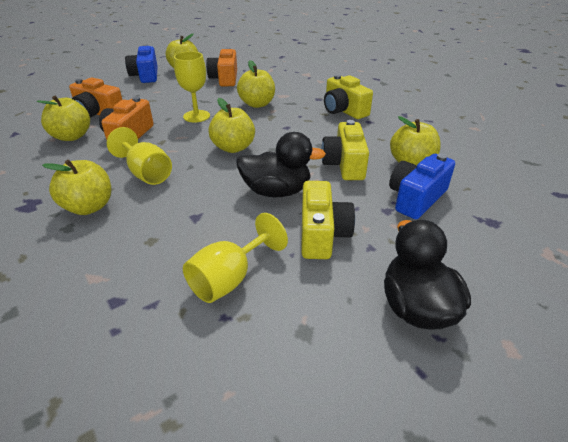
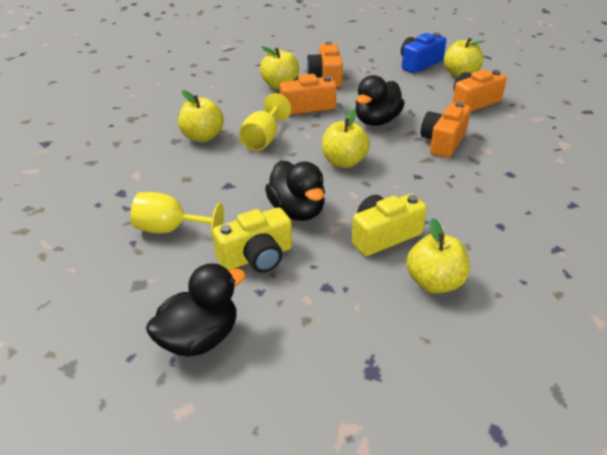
camera: 60 degrees right, 0 degrees up
yellow goblet [174,51,210,123] -> black duck [355,75,405,126]
yellow apple [237,60,275,108] -> orange camera [421,102,471,158]
yellow camera [324,74,373,119] -> none
blue camera [389,153,455,219] -> none

